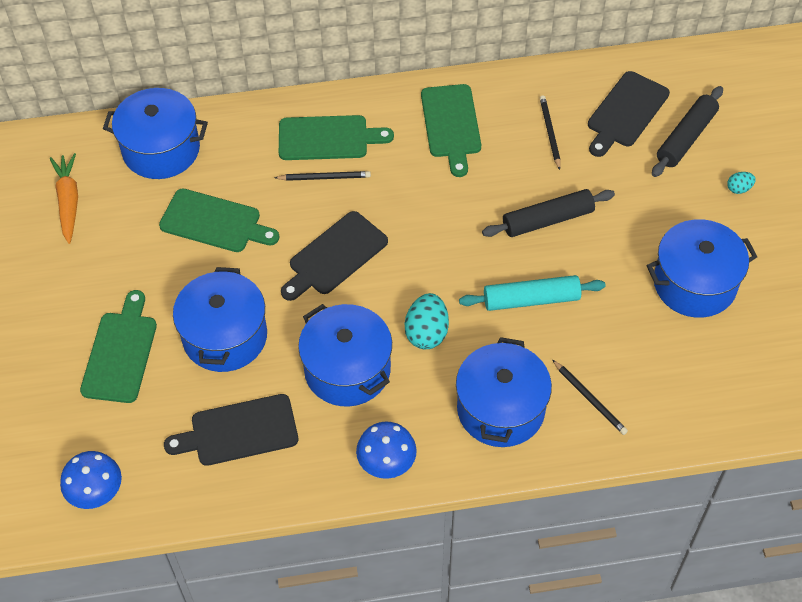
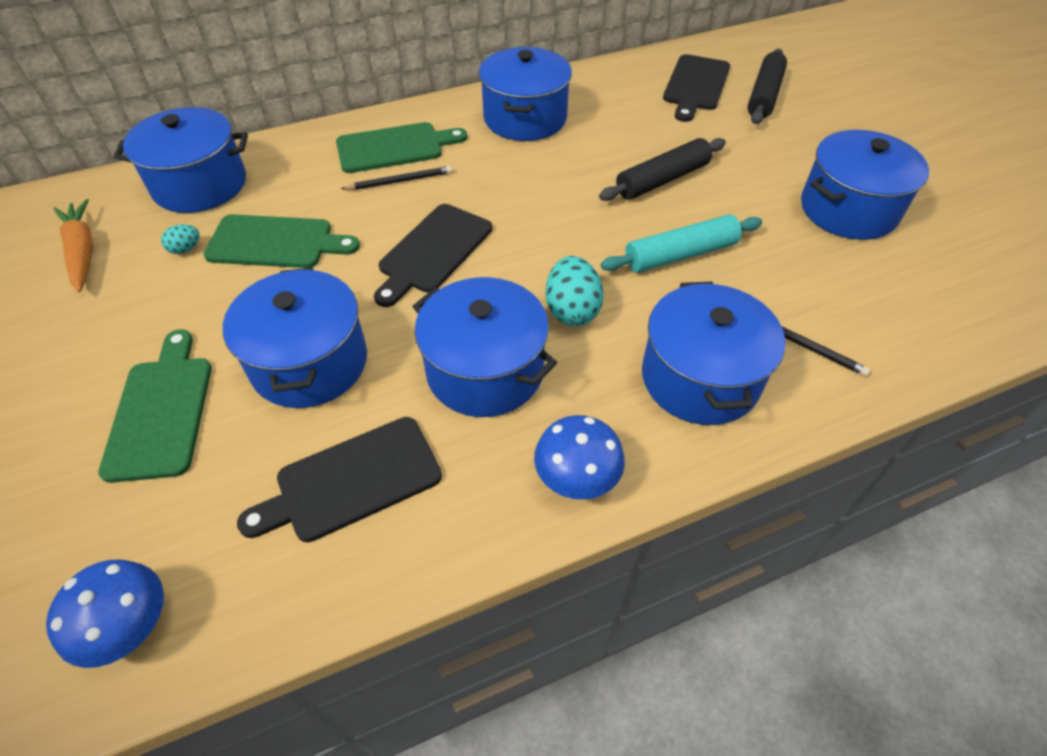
camera: 15 degrees left, 5 degrees down
green cutting board [421,84,481,177] -> blue pot [479,47,572,141]
black pencil [540,95,561,170] -> none
turquoise egg [727,172,756,194] -> turquoise egg moved to [161,224,199,254]

